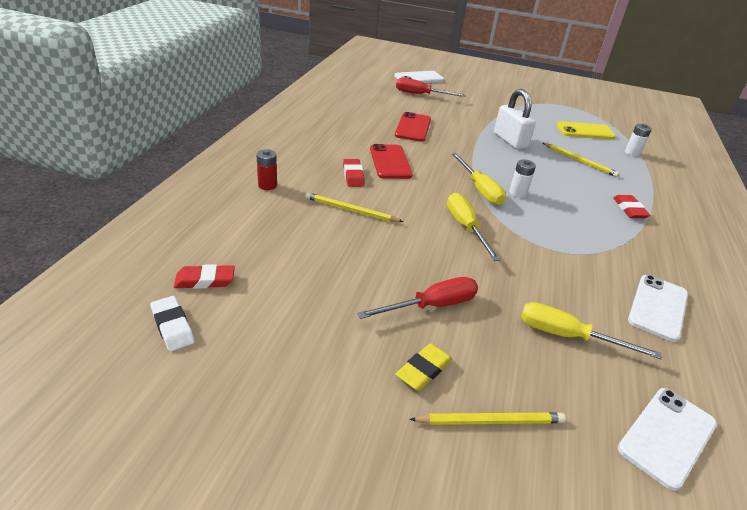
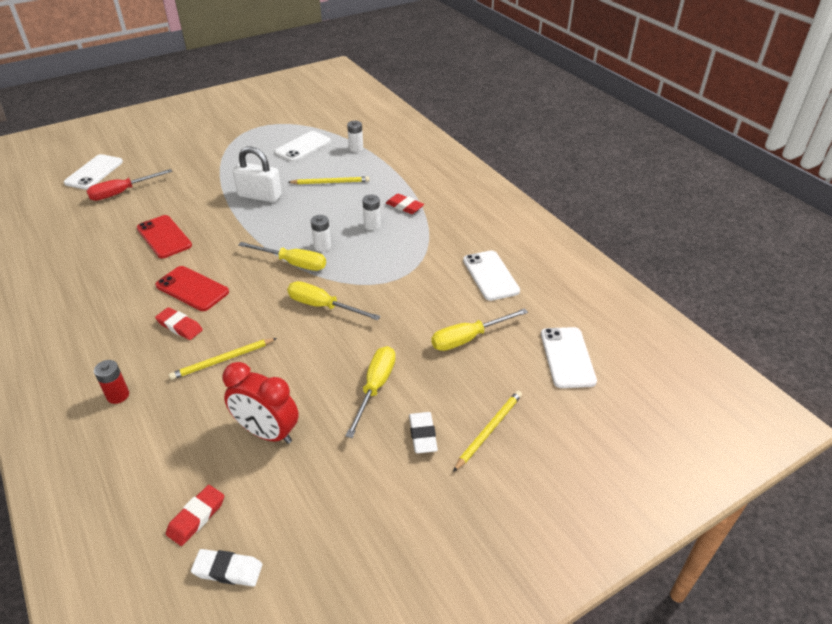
camera: 45 degrees left, 5 degrees up
red screwdriver [357,277,478,319] -> yellow screwdriver [346,346,396,438]
yellow eraser [396,343,452,391] -> white eraser [409,412,438,453]
yellow phone [556,121,616,139] -> white phone [275,131,331,162]
none -> red clock [223,362,299,444]
none -> white battery [362,195,381,230]

